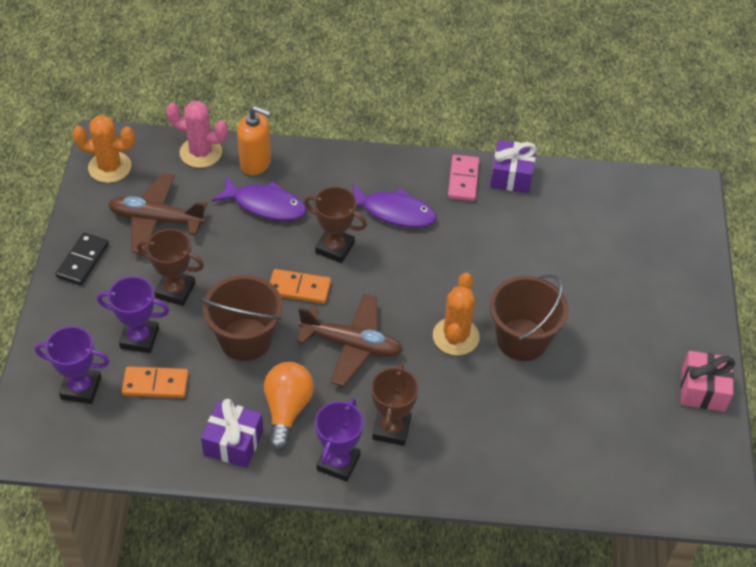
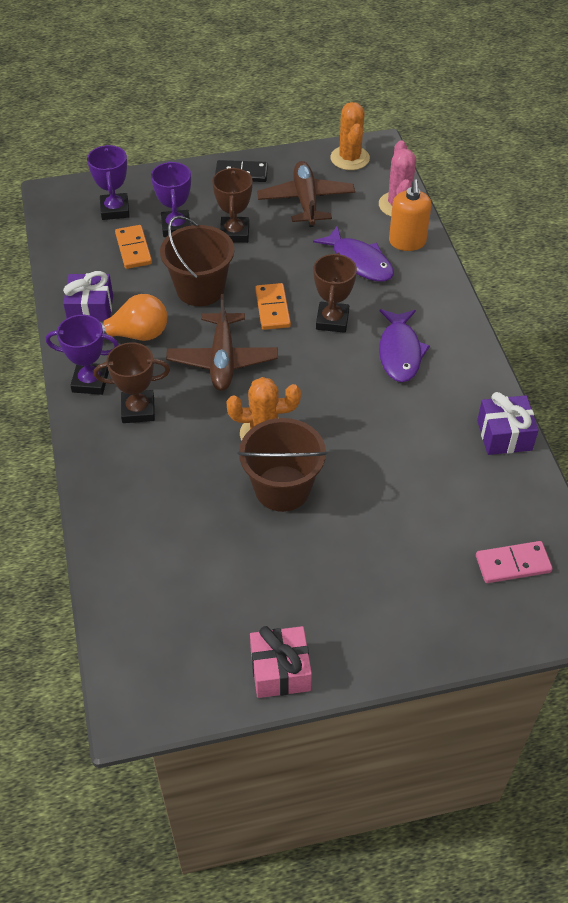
camera: 75 degrees right, 0 degrees up
purple fish [212,176,307,221] -> purple fish turned 45 degrees counterclockwise [313,226,394,281]
pink domino [448,155,479,201] -> pink domino moved to [476,541,552,583]

